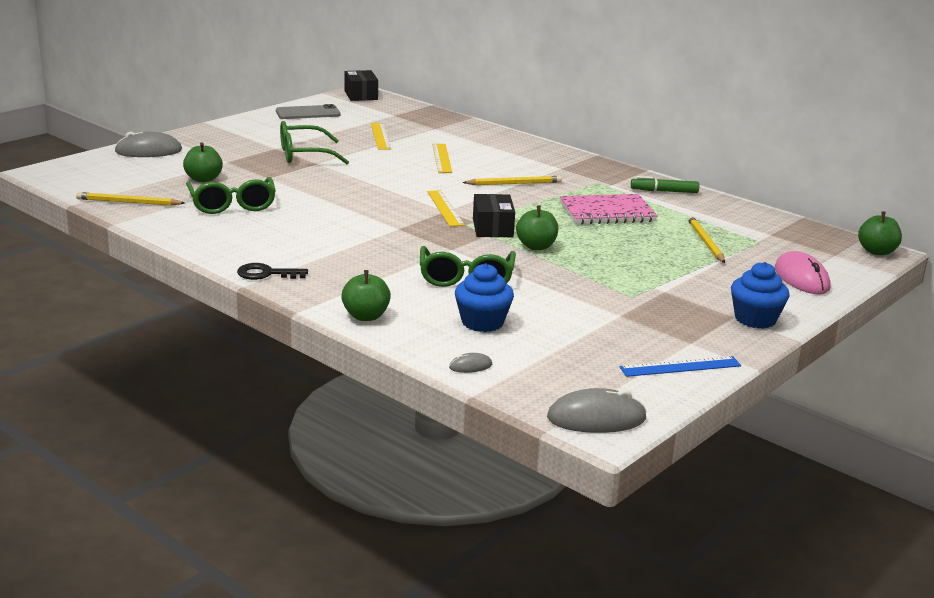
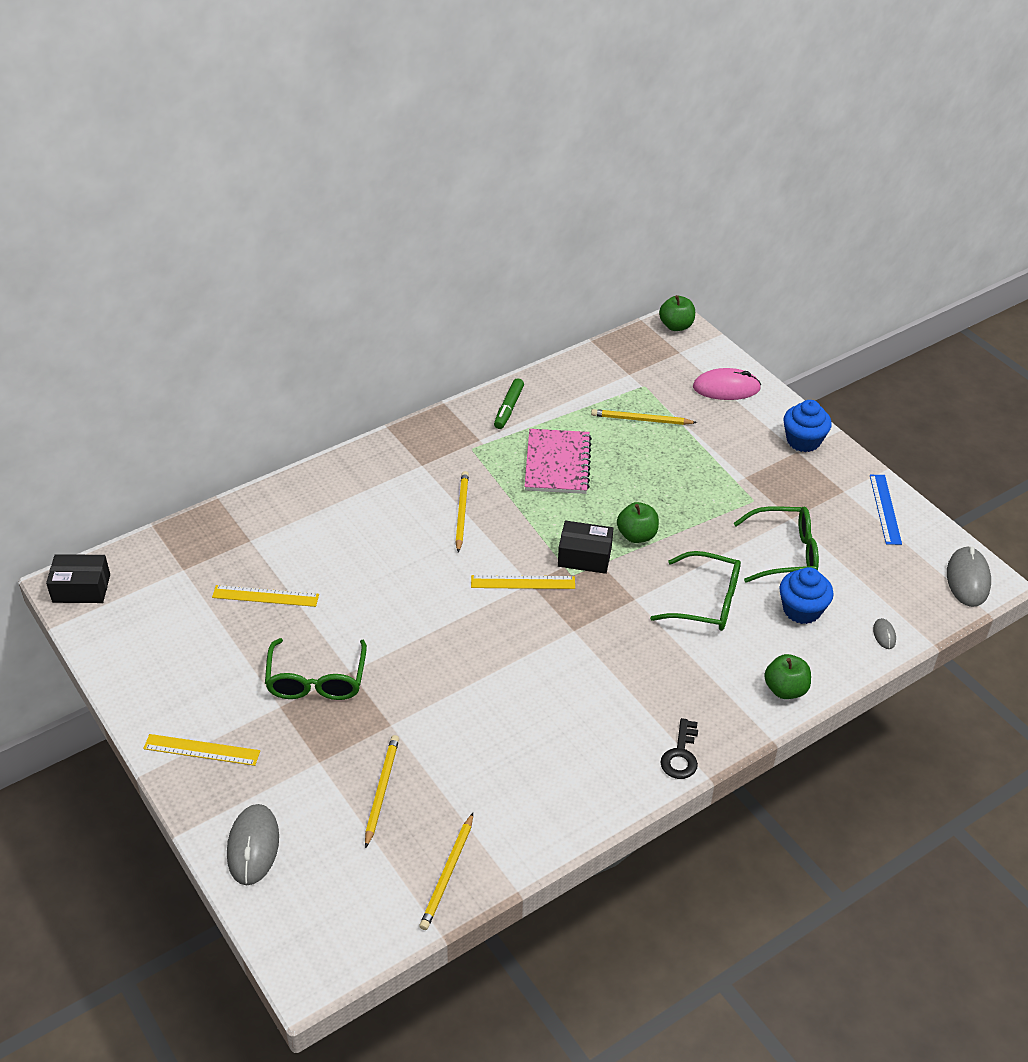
camera: 75 degrees left, 20 degrees up
green apple [183,142,223,182] -> yellow pencil [365,735,399,848]
green glasses [186,177,276,214] -> green glasses moved to [734,506,819,583]
grey phone [276,104,341,119] -> none
yellow ruler [432,144,452,173] -> yellow ruler moved to [143,734,260,766]

